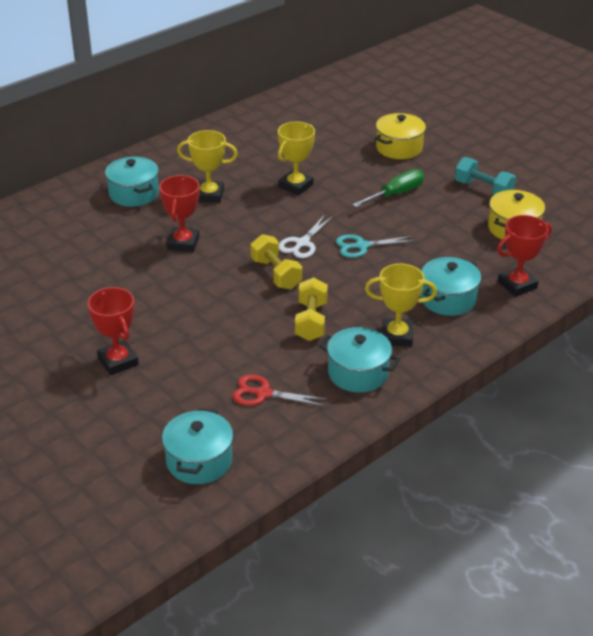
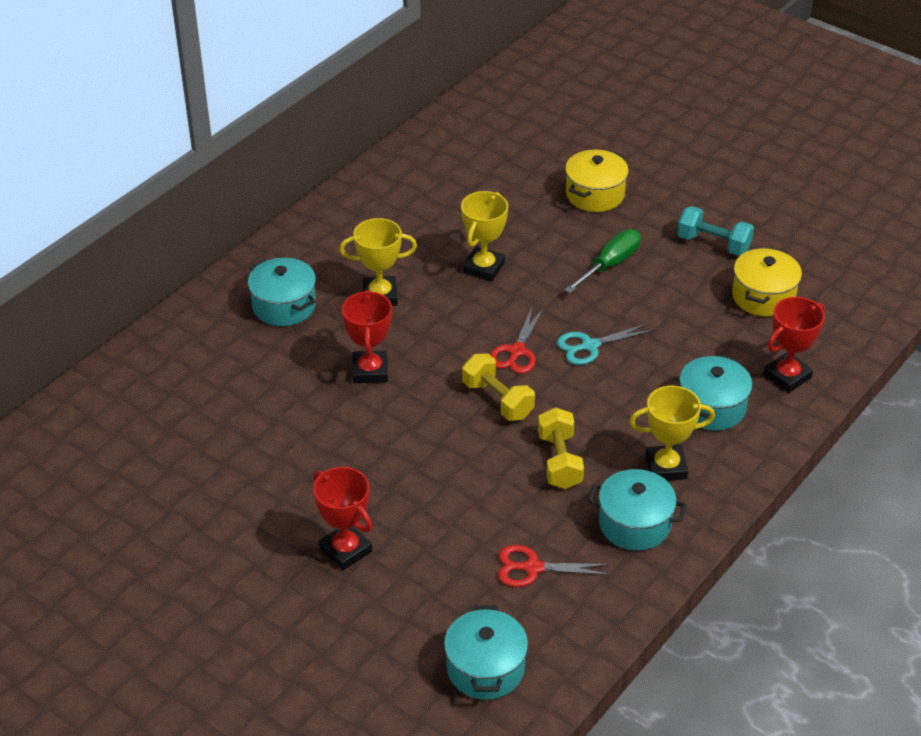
camera: 10 degrees left, 5 degrees up
white scissors [279,215,333,258] -> red scissors [490,308,544,374]

